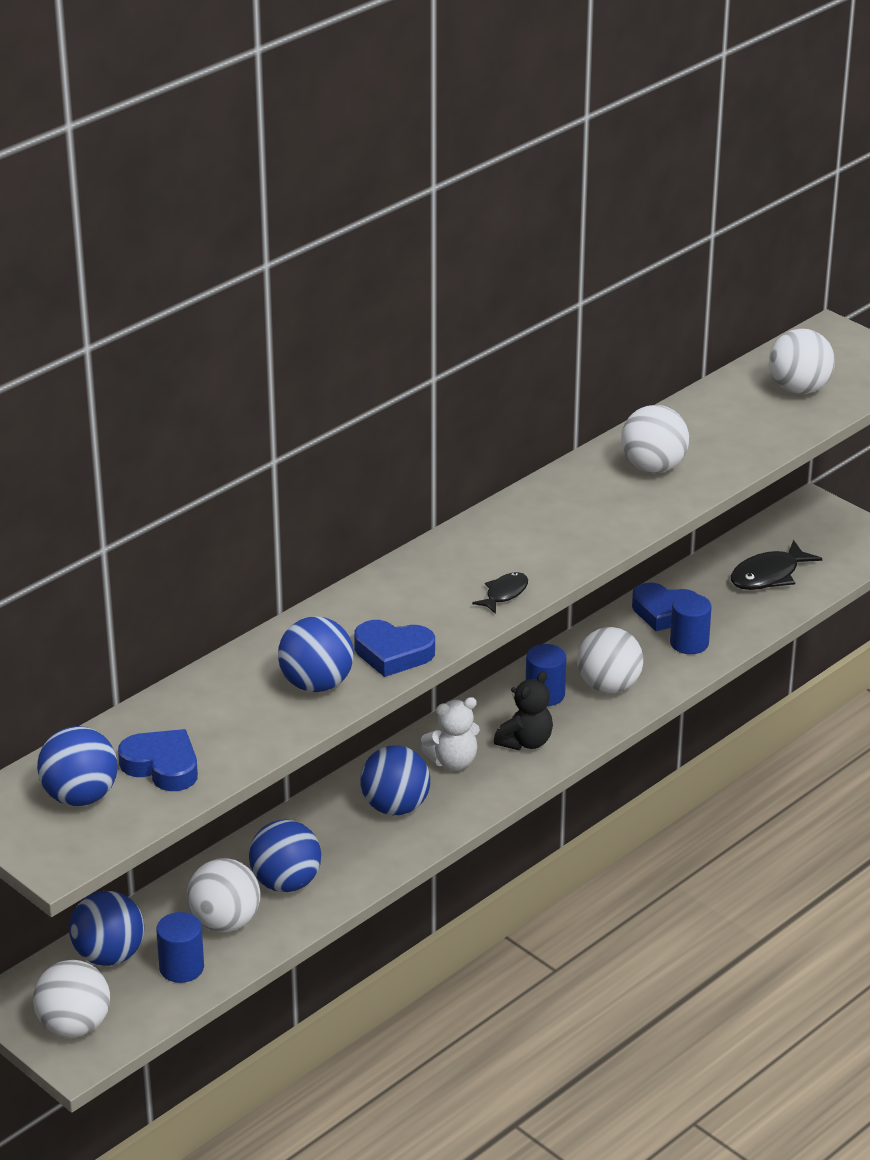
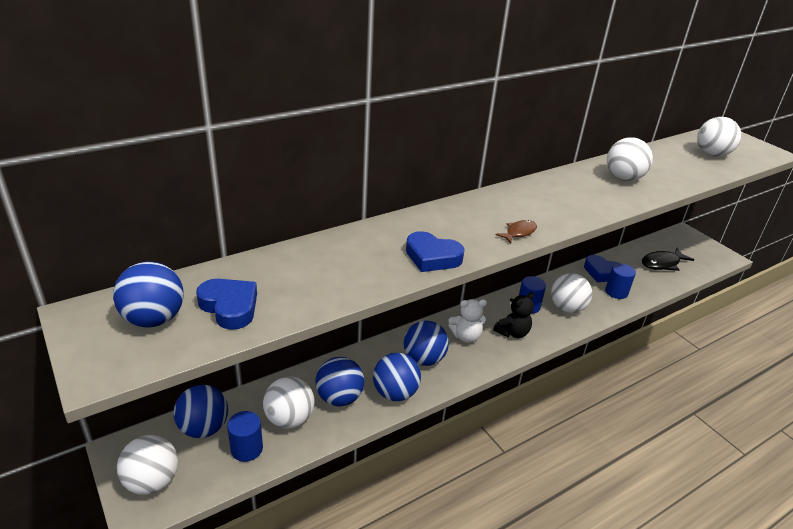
camera: 10 degrees right, 0 degrees up
blue ball [278,616,354,692] -> blue ball moved to [373,353,421,401]
black fish [472,572,528,614] -> brown fish [496,220,537,243]

